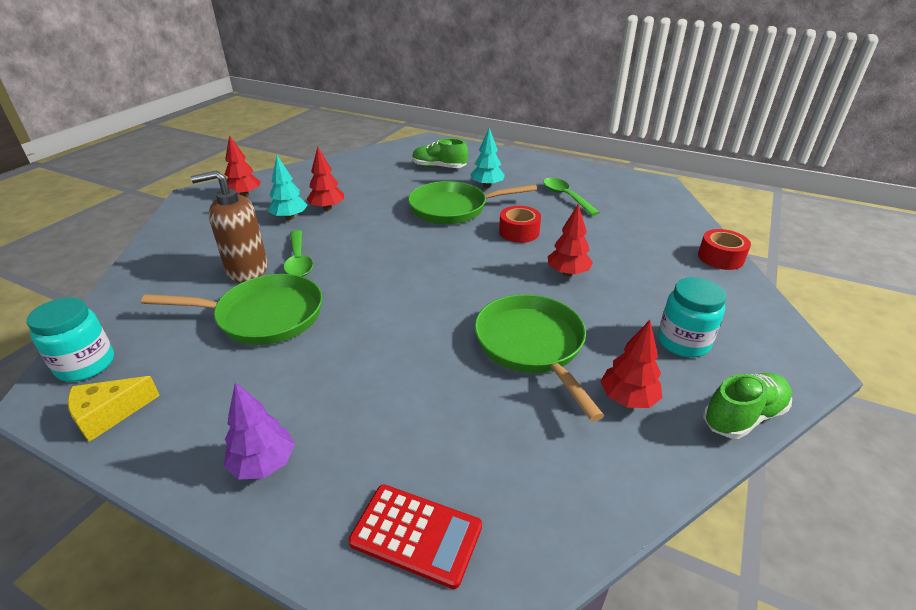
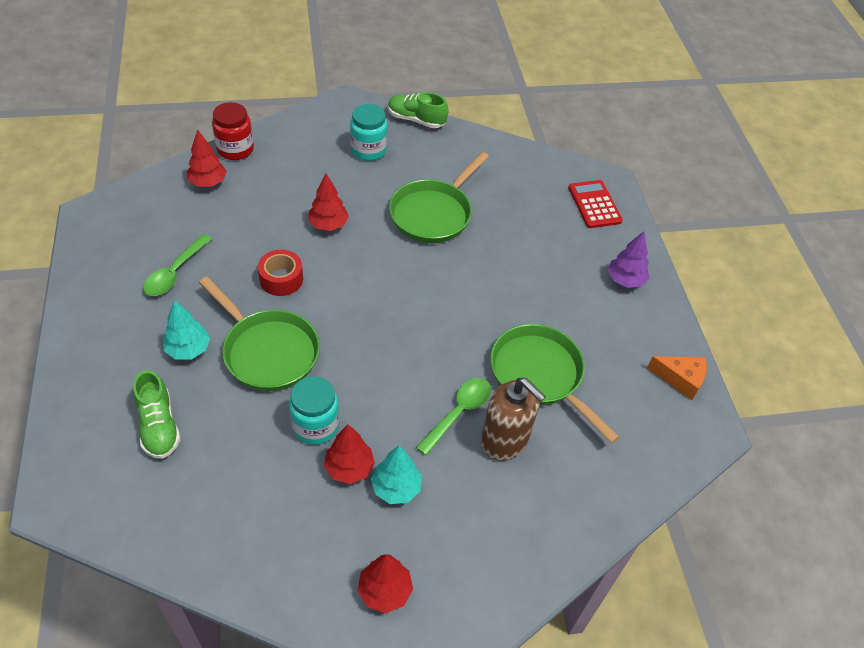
camera: 130 degrees left, 15 degrees up
turquoise jar [27,297,114,382] -> turquoise jar moved to [289,376,339,445]
yellow cheese [68,376,160,442] -> orange cheese [647,356,707,400]
red tree [600,320,662,408] -> red tree moved to [187,129,227,187]
red tape [698,229,751,270] -> red jar [212,102,254,160]

